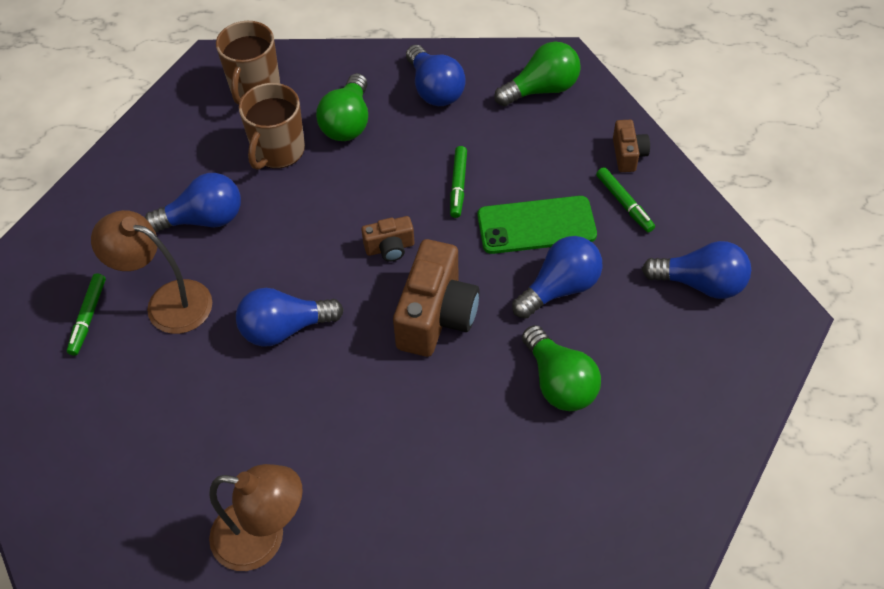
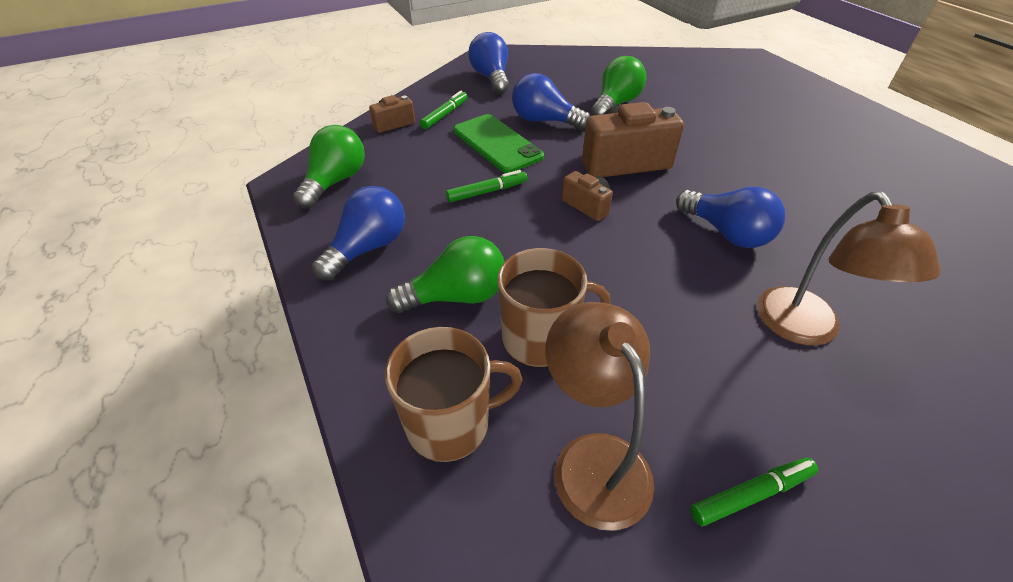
camera: 120 degrees left, 10 degrees down
green marker [67,273,106,356] -> green marker moved to [690,458,818,526]
blue light bulb [145,173,241,232] -> none
brown lamp [209,464,303,571] -> brown lamp moved to [546,302,654,531]
green light bulb [494,42,581,106] -> green light bulb turned 75 degrees clockwise [293,125,365,208]

